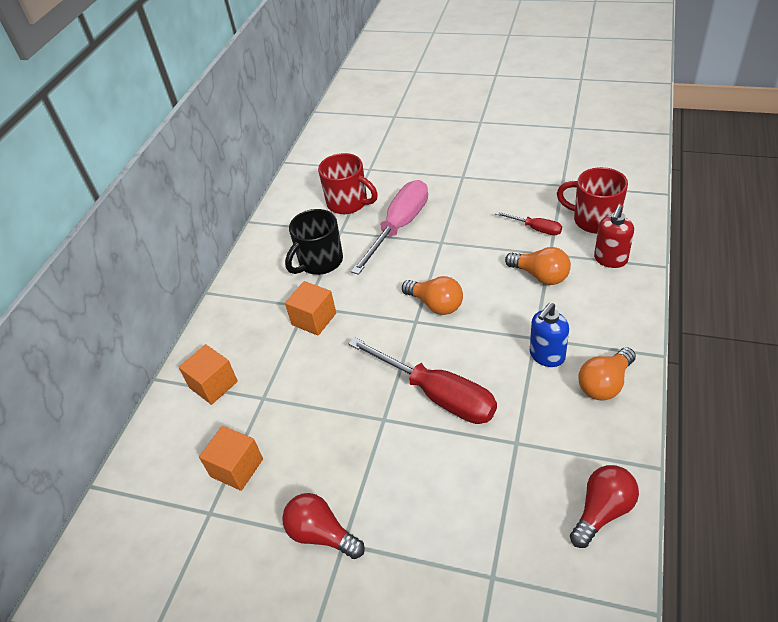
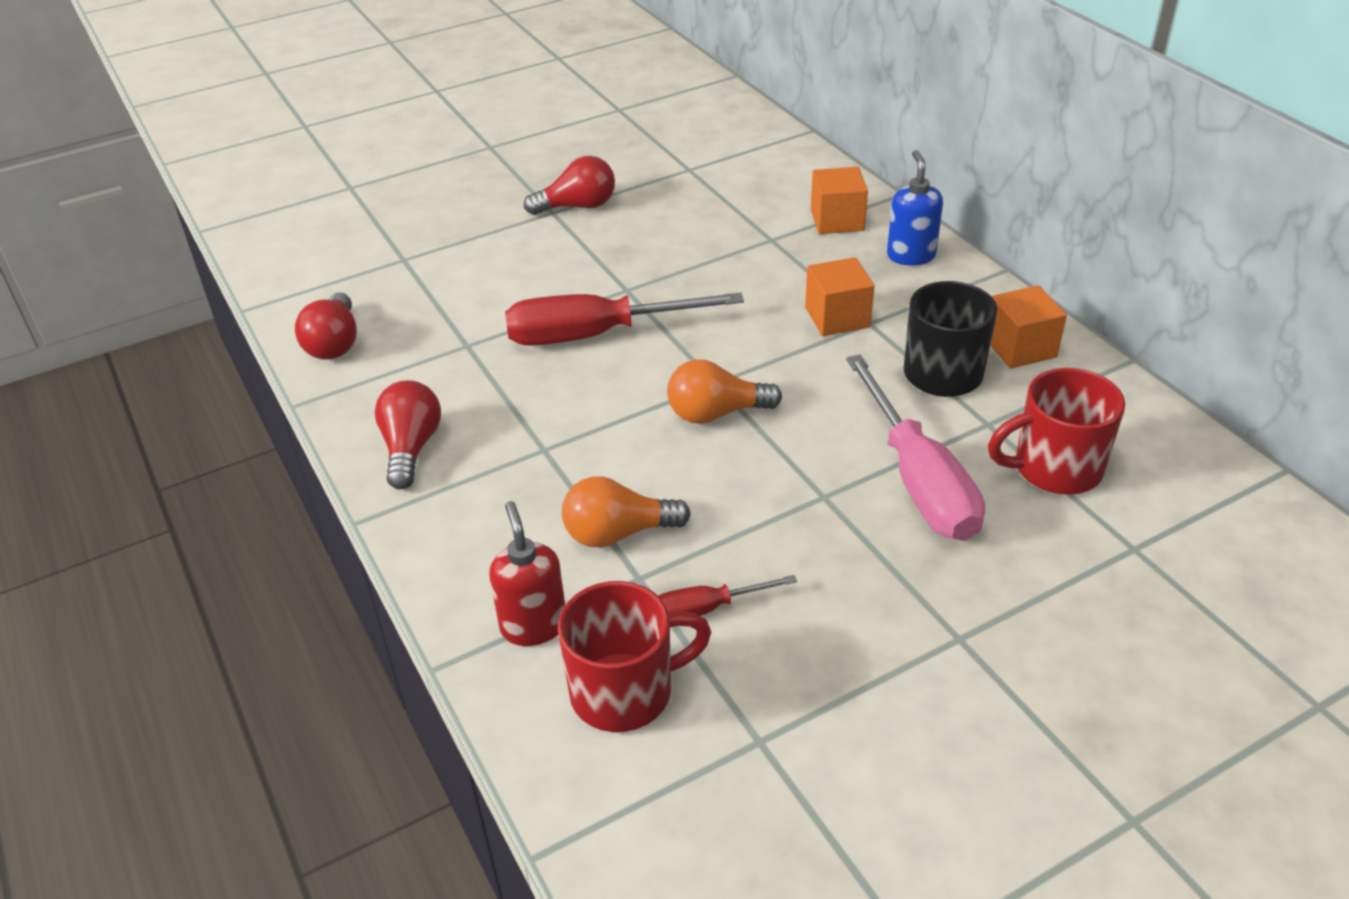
camera: 130 degrees right, 5 degrees down
orange cube [199,426,263,491] -> orange cube moved to [990,285,1067,369]
blue soap dispenser [530,303,569,367] -> blue soap dispenser moved to [887,150,943,265]
orange light bulb [578,347,636,401] -> red light bulb [375,380,441,490]

